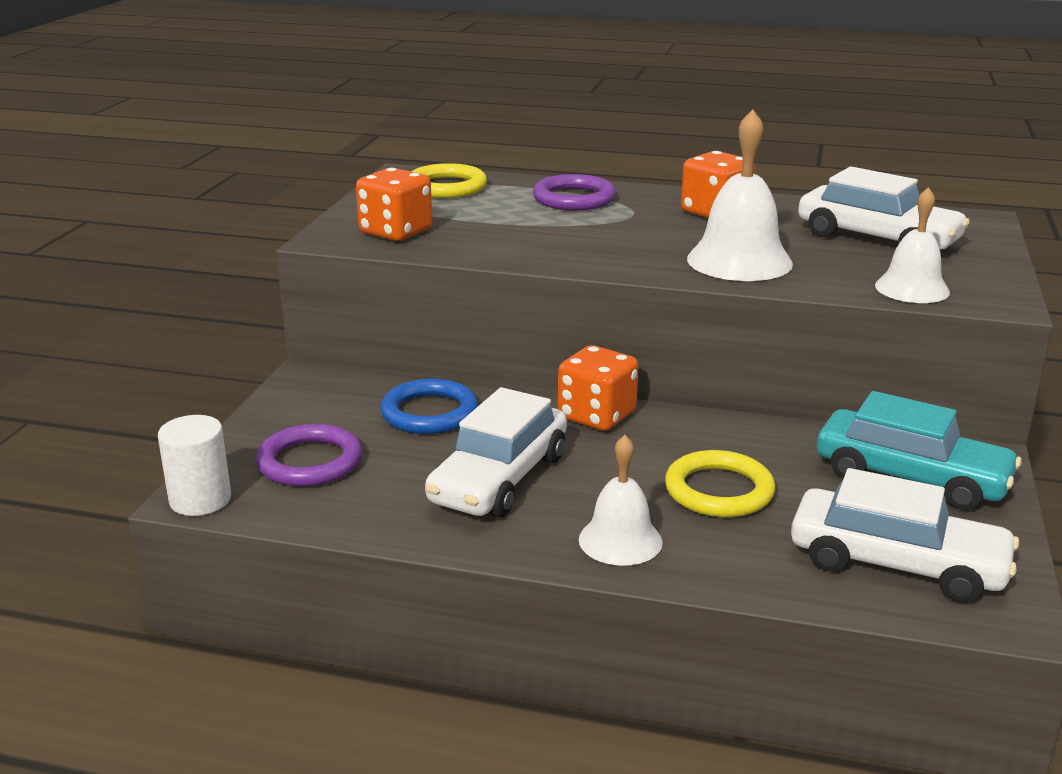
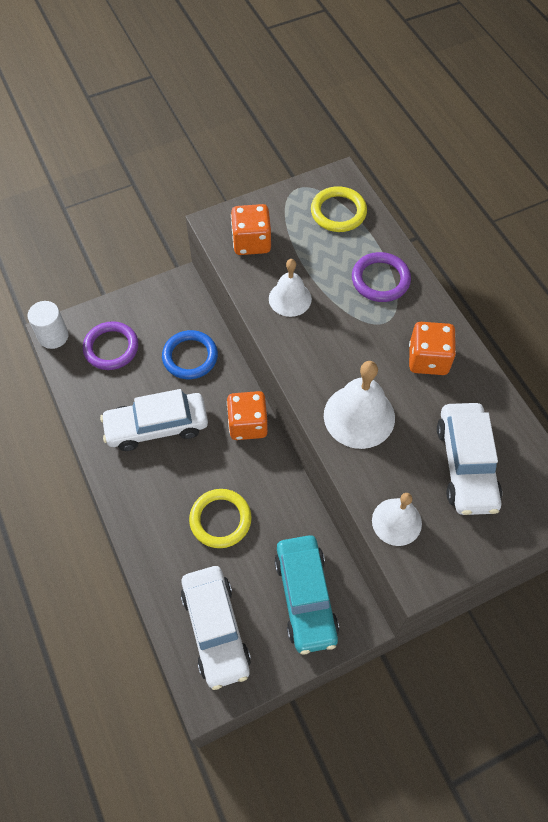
camera: 50 degrees right, 35 degrees up
white bell [579,435,663,566] -> white bell moved to [269,259,312,317]

